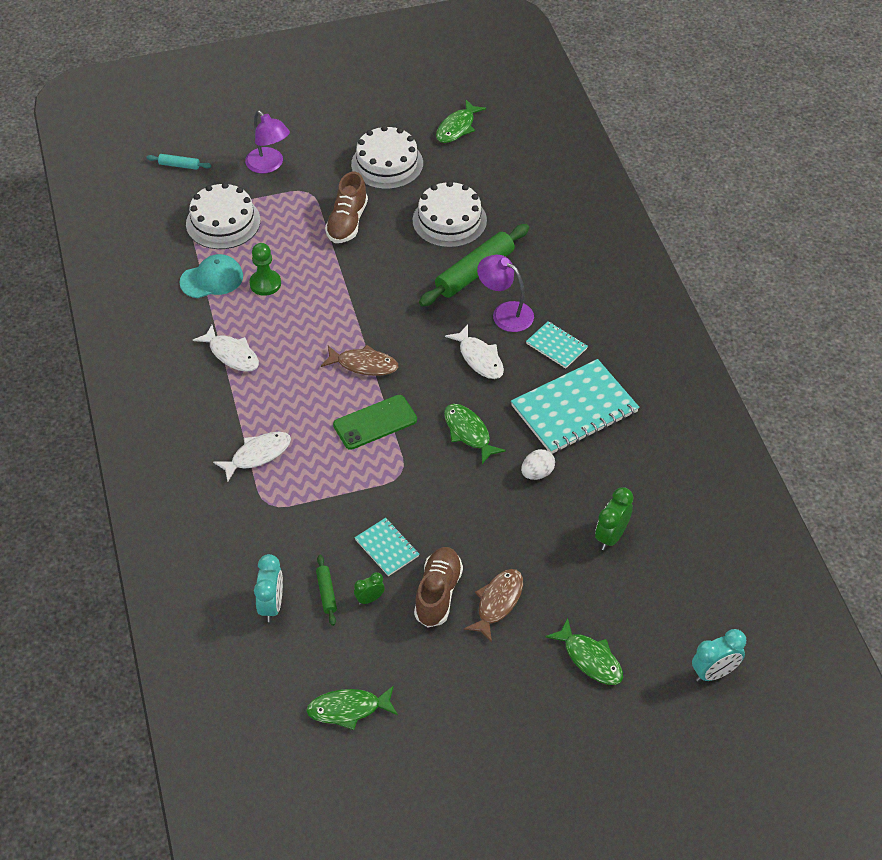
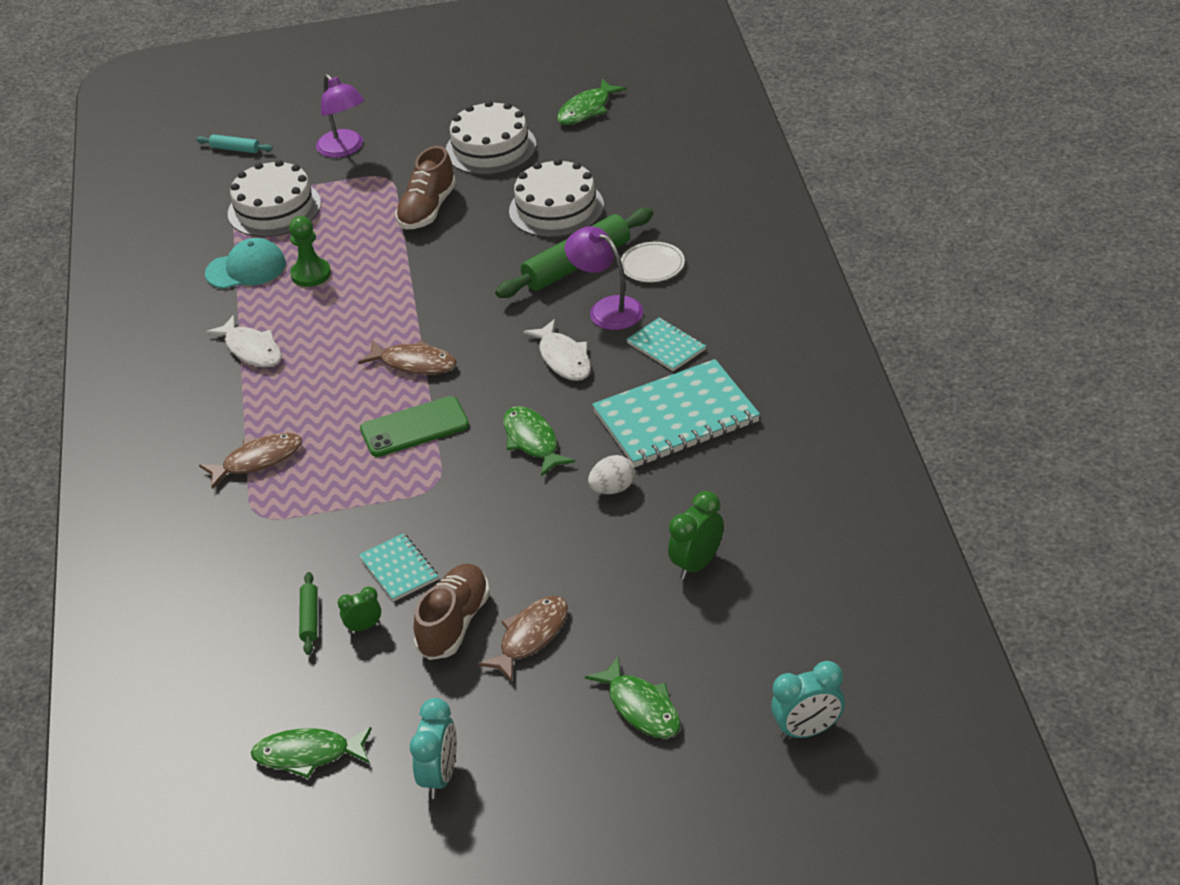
camera: 10 degrees right, 10 degrees down
white fish [213,432,291,482] -> brown fish [199,433,302,489]
turquoise clock [254,554,283,622] -> turquoise clock moved to [410,698,457,799]
none -> white plate [621,242,685,282]

